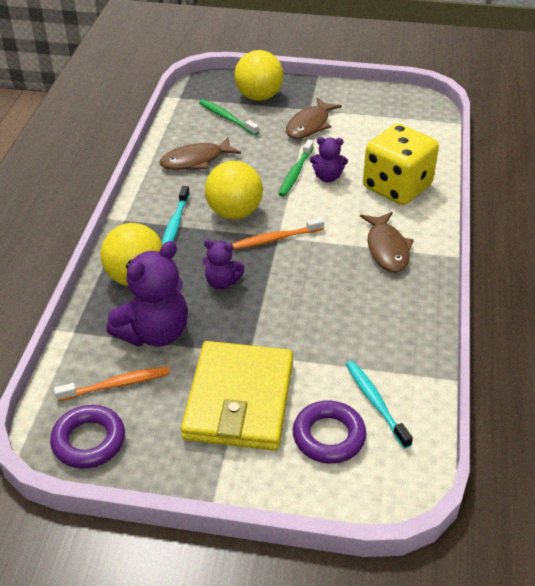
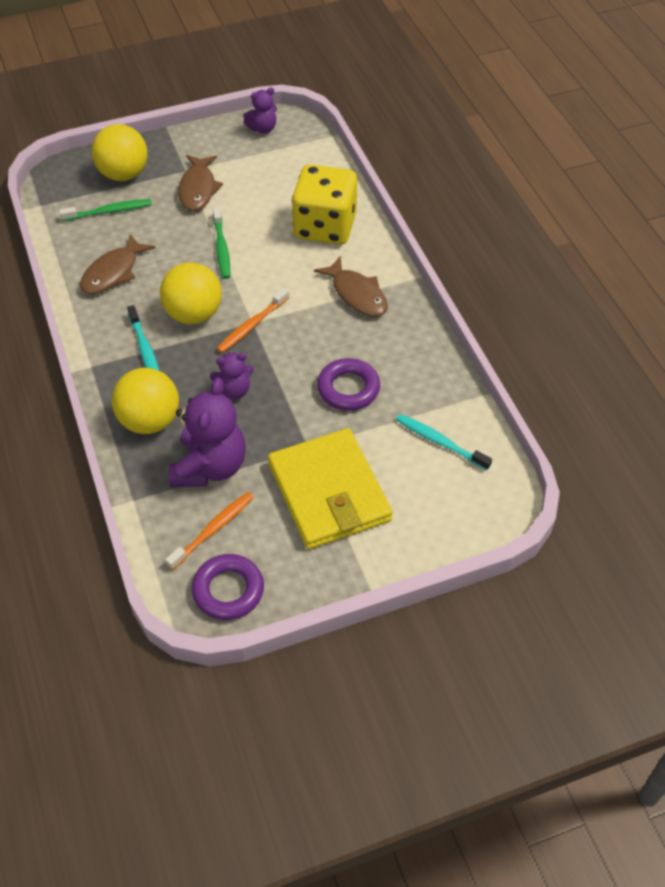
camera: 30 degrees left, 10 degrees up
green toothbrush [199,100,259,135] -> green toothbrush turned 150 degrees clockwise [59,199,152,221]
purple ring [293,400,366,464] -> purple ring moved to [317,358,380,411]
purple teddy bear [310,137,348,182] -> purple teddy bear moved to [243,87,277,134]

